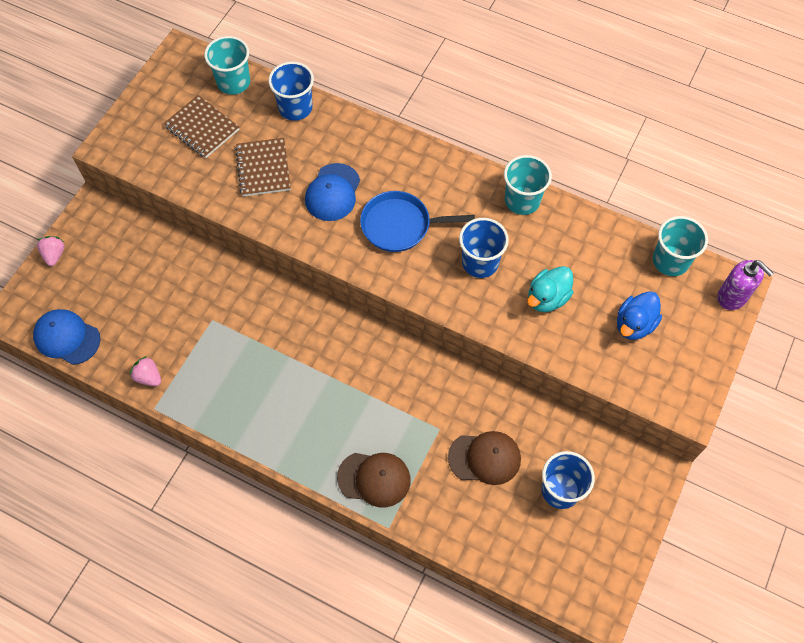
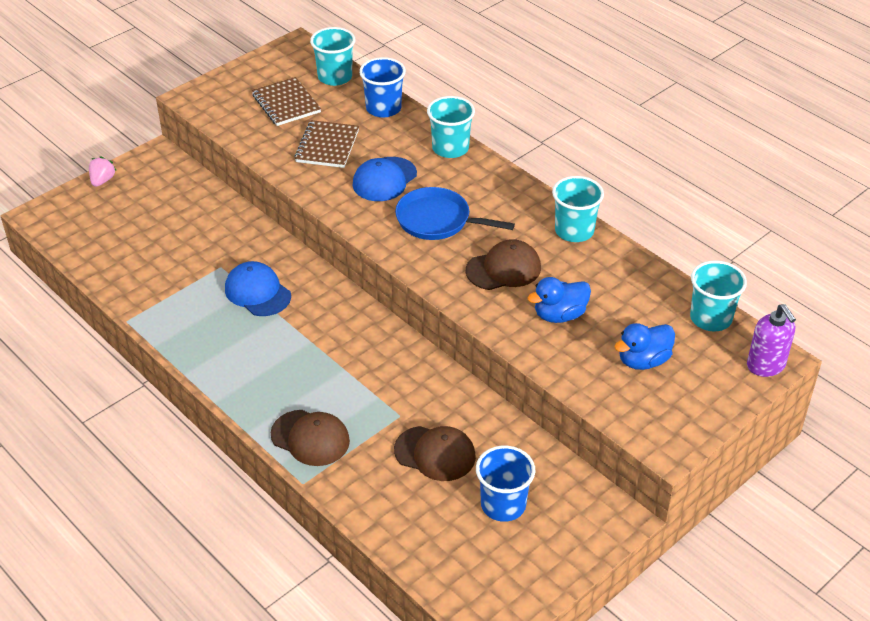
camera: 20 degrees right, 20 degrees down
blue cap [33,309,100,365] -> blue cap moved to [225,261,291,316]
pink strawberry [130,356,161,386] -> none
blue cup [459,218,509,278] -> brown cap [466,239,541,290]
turquoise duck [527,266,574,312] -> blue duck [528,277,591,323]
none -> turquoise cup [427,96,475,158]

